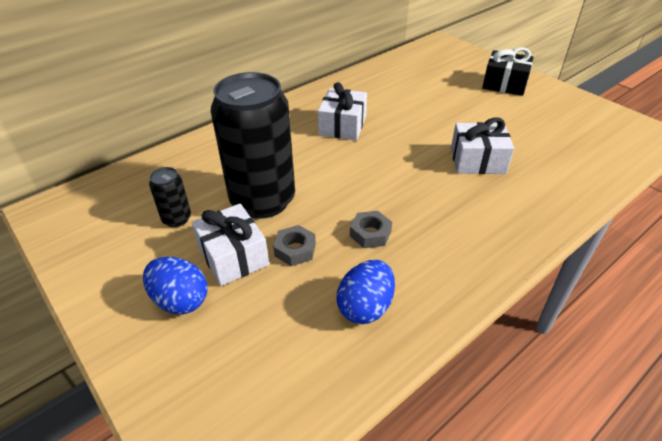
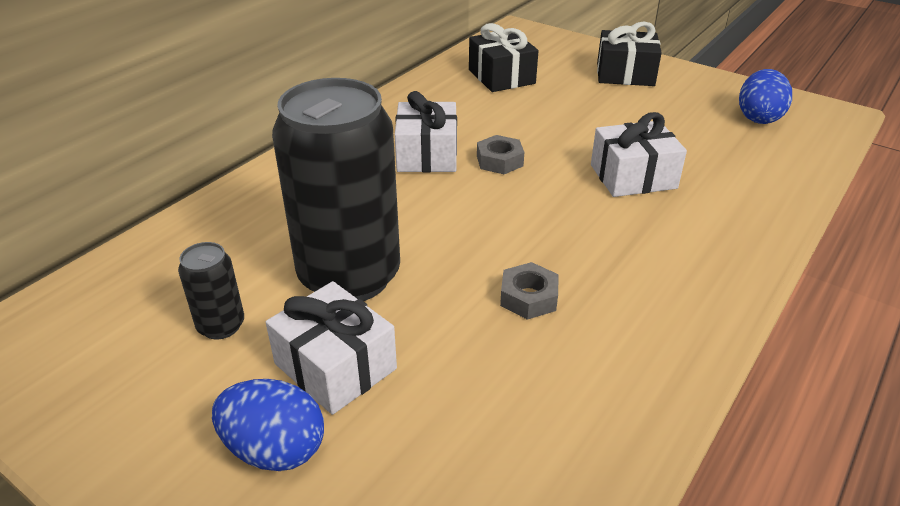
camera: 15 degrees left, 5 degrees down
grey nut [273,225,316,266] -> grey nut moved to [477,135,524,174]
blue egg [336,260,395,324] -> blue egg moved to [739,69,792,124]
none -> black gift [469,23,538,92]

